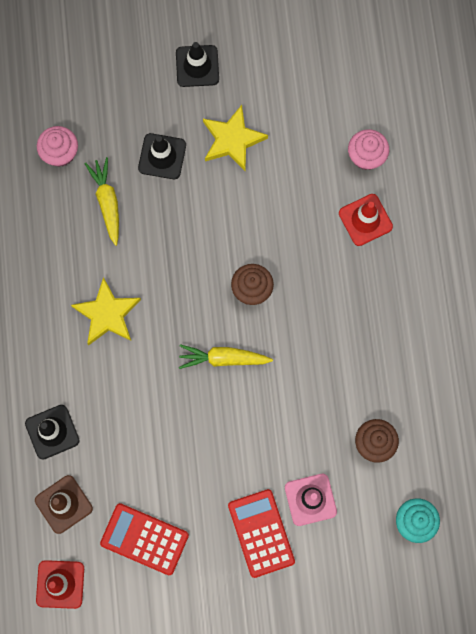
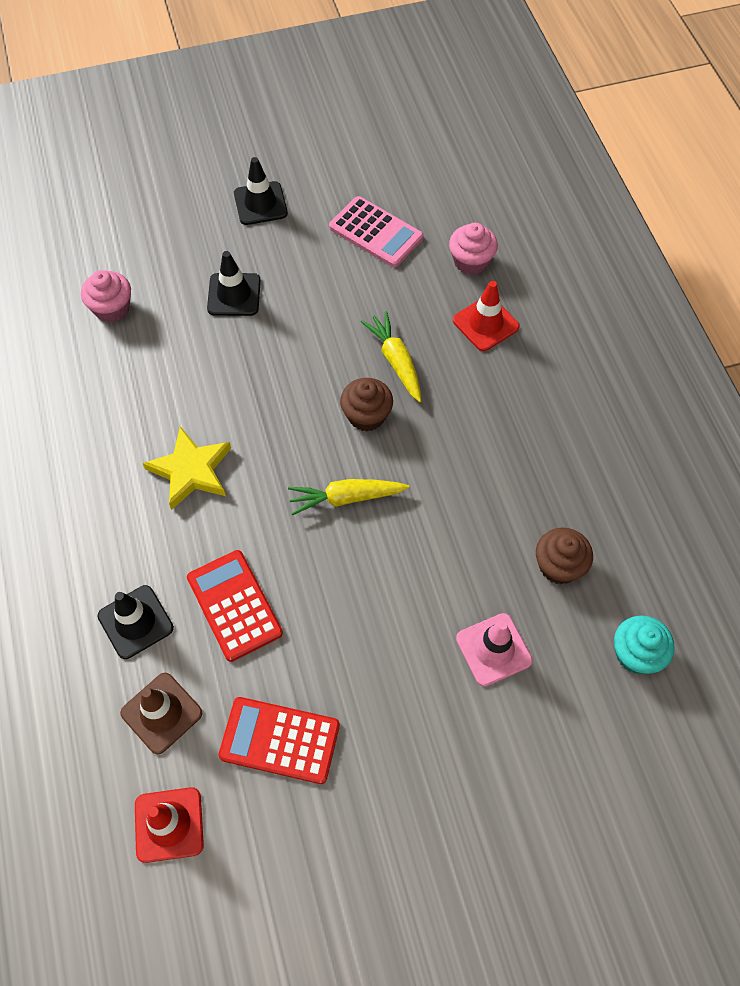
camera: 10 degrees left, 15 degrees down
yellow carrot [85,157,119,246] -> yellow carrot moved to [361,311,421,402]
yellow star [203,105,268,171] -> none
red calculator [228,489,295,578] -> red calculator moved to [187,550,283,662]
none -> pink calculator [329,196,423,267]

